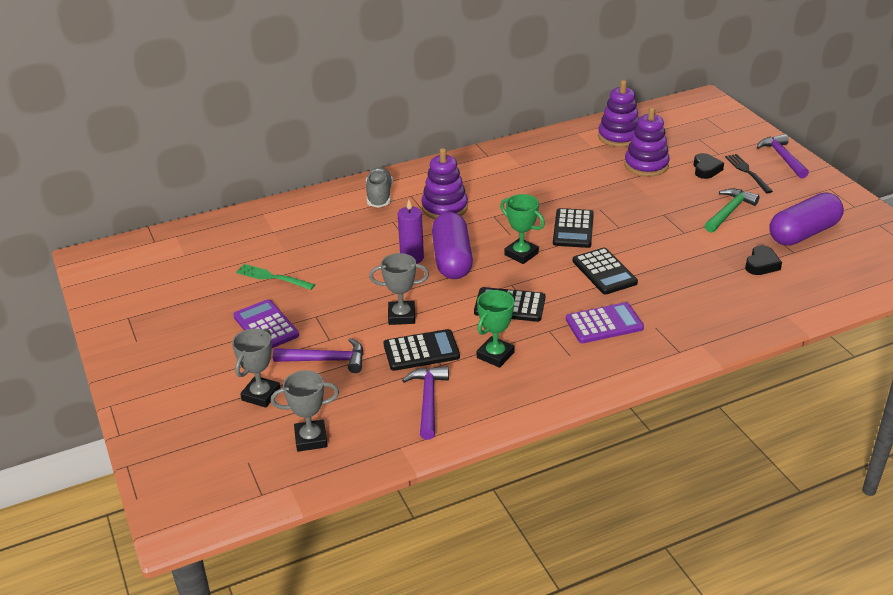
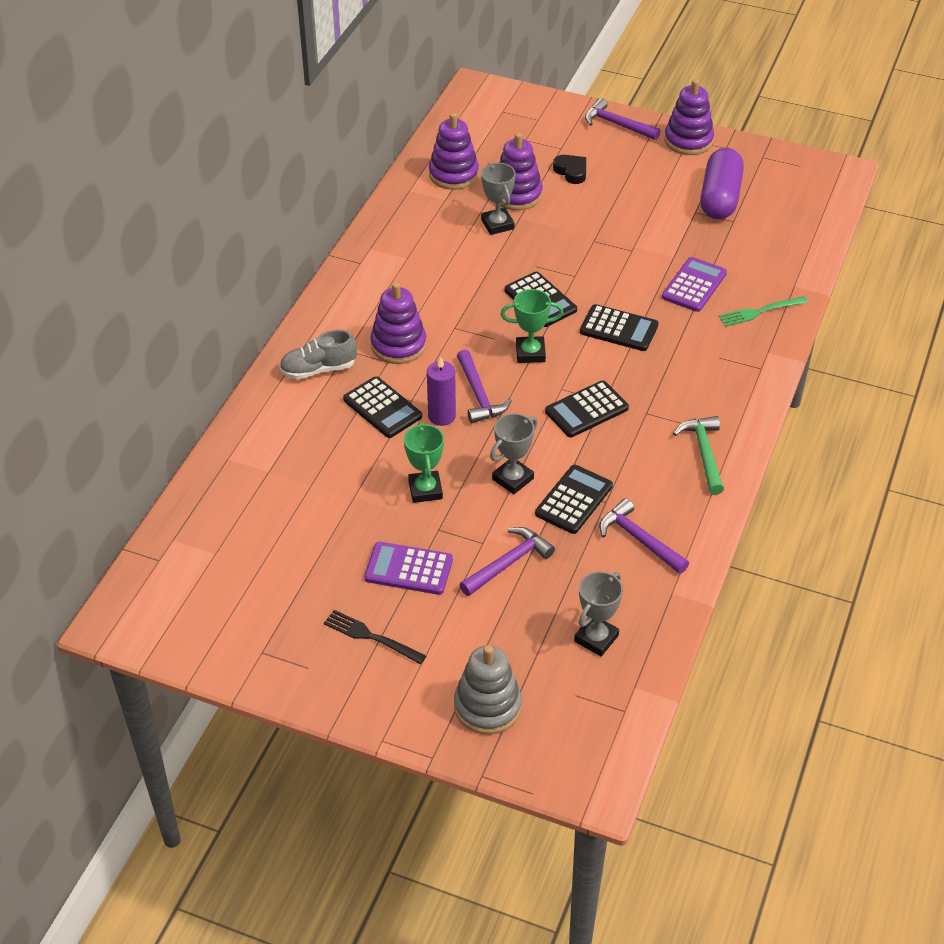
camera: 45 degrees left, 10 degrees up
grey trophy [232,328,280,407] -> grey trophy moved to [481,163,516,235]
green fork [236,264,315,290] -> green fork moved to [719,296,808,327]
grey shoe [366,167,393,208] -> grey shoe turned 60 degrees counterclockwise [279,330,357,379]
purple capsule [432,212,473,279] -> purple hammer [457,349,512,423]
green trophy [477,290,514,368] -> green trophy moved to [404,422,444,503]
purple calculator [566,302,644,343] -> purple calculator moved to [662,257,727,312]
green hammer [705,189,760,233] -> green hammer moved to [673,416,724,495]
black fork [725,154,773,193] -> black fork moved to [324,610,426,664]
black heart [745,245,782,275] -> none
none -> black calculator [343,376,422,438]
none -> grey stacking toy [454,645,522,734]
none -> purple stacking toy [664,79,714,155]

